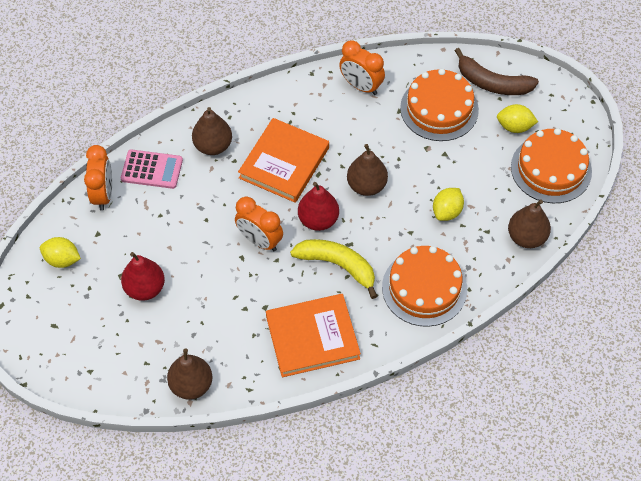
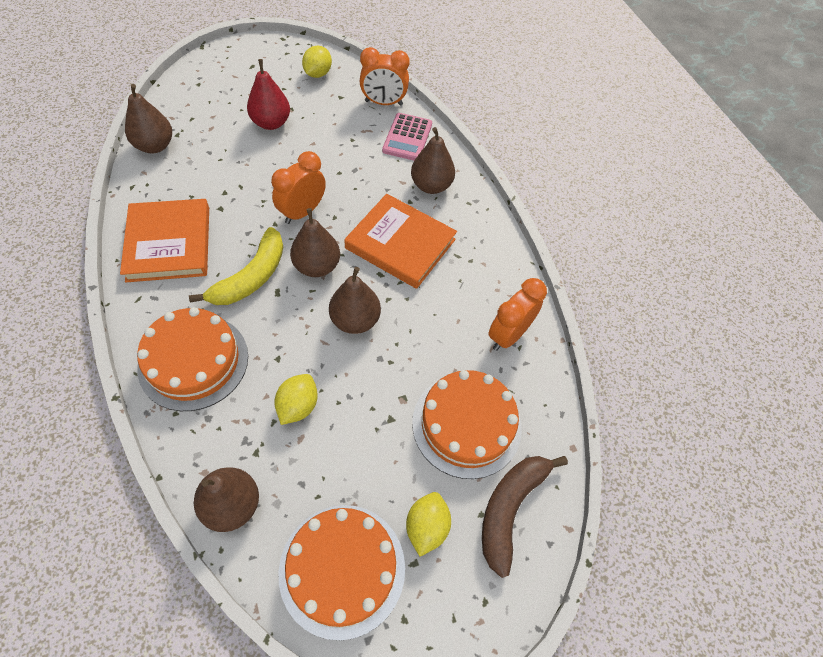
camera: 90 degrees right, 0 degrees up
red pear [298,182,339,231] -> brown pear [290,208,340,277]
yellow lemon [433,188,464,221] -> yellow lemon turned 75 degrees clockwise [274,374,318,425]

